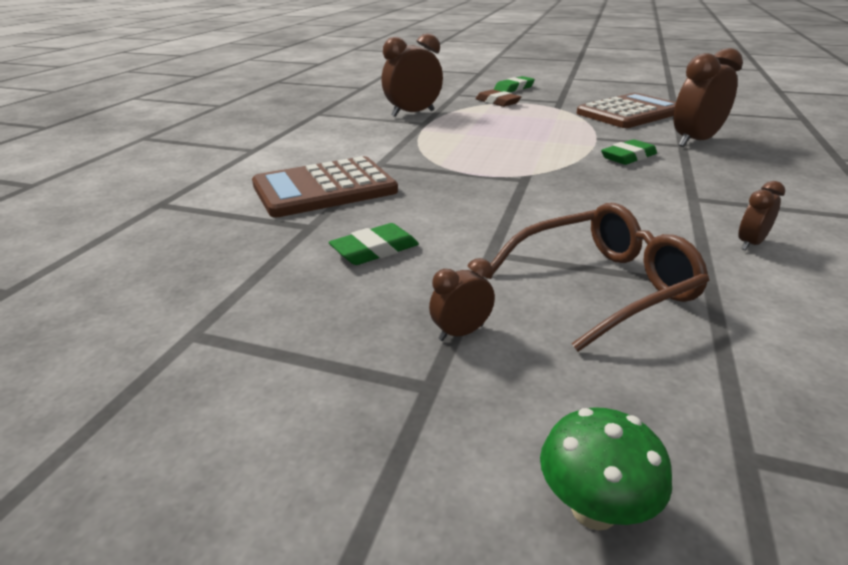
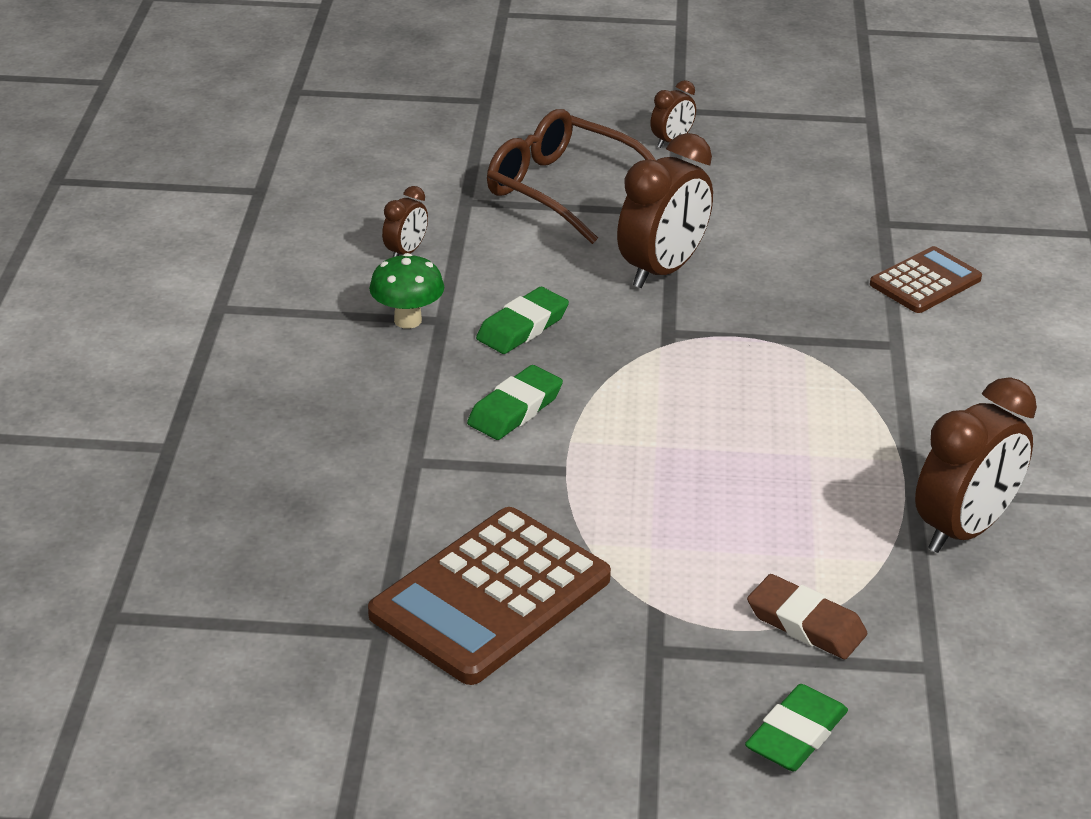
camera: 165 degrees right, 5 degrees up
brown calculator [252,156,398,217] -> brown calculator [870,246,982,313], size x0.56
green eraser [329,223,419,265] -> green eraser moved to [476,287,569,354]
brown glasses [491,203,709,352] -> brown glasses turned 75 degrees clockwise [487,109,656,244]
green mushroom [540,407,672,530] -> green mushroom moved to [369,253,444,329]
brown clock [674,48,743,147] -> brown clock moved to [617,133,713,288]

